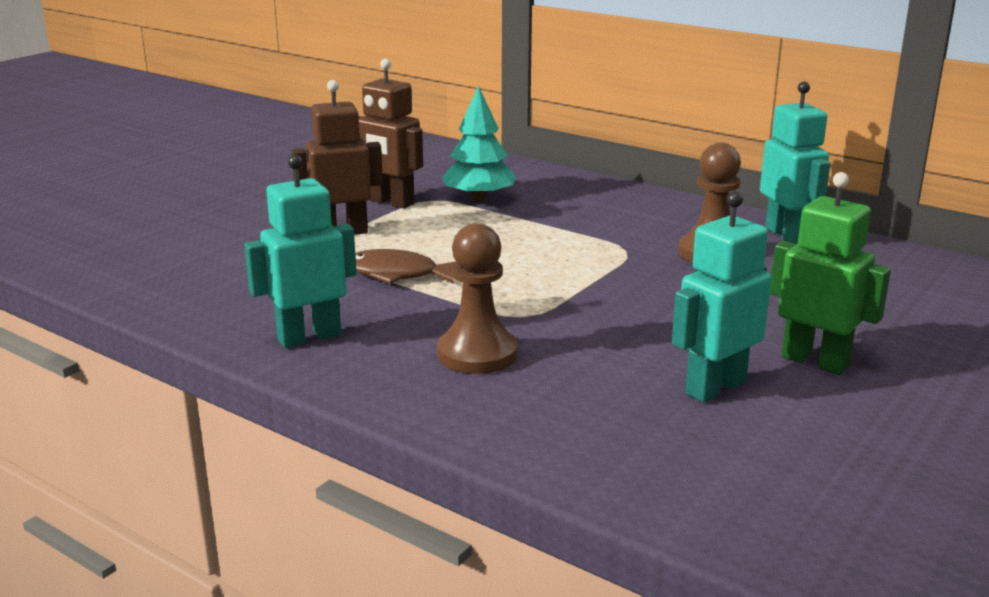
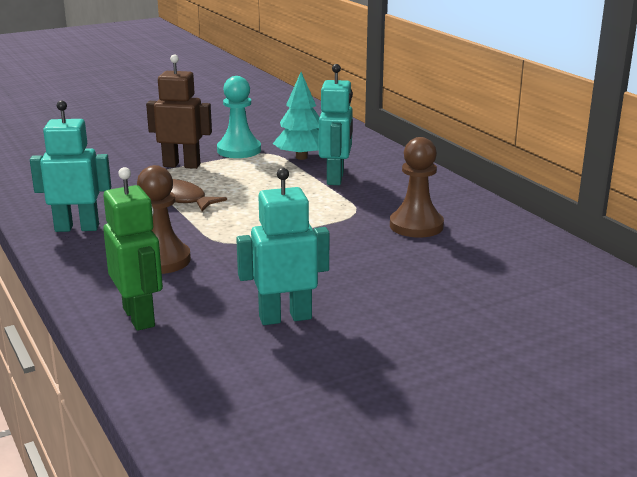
camera: 25 degrees right, 0 degrees up
brown robot [359,58,423,209] -> turquoise pawn [217,76,261,158]
turquoise robot [760,82,830,244] -> turquoise robot moved to [319,64,353,185]
green robot [770,172,891,375] -> green robot moved to [103,167,163,331]

